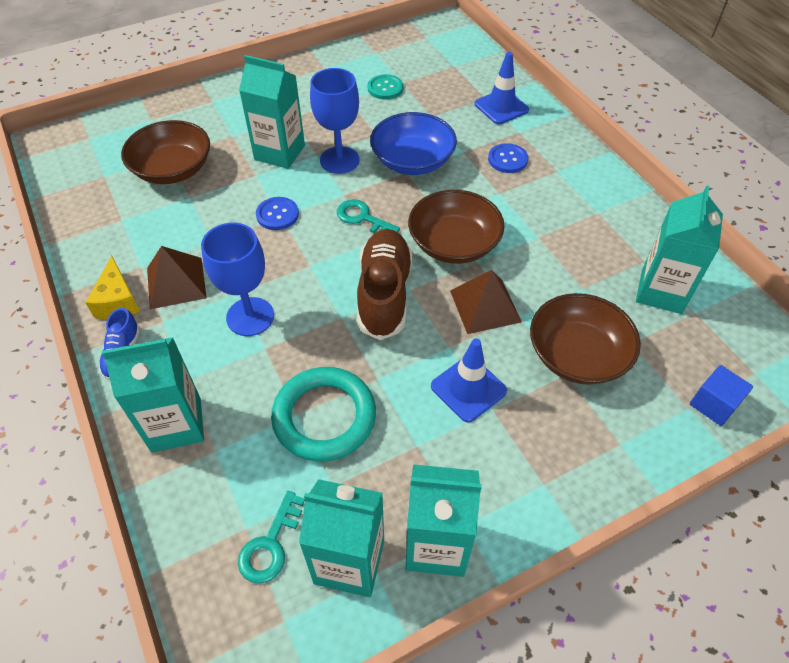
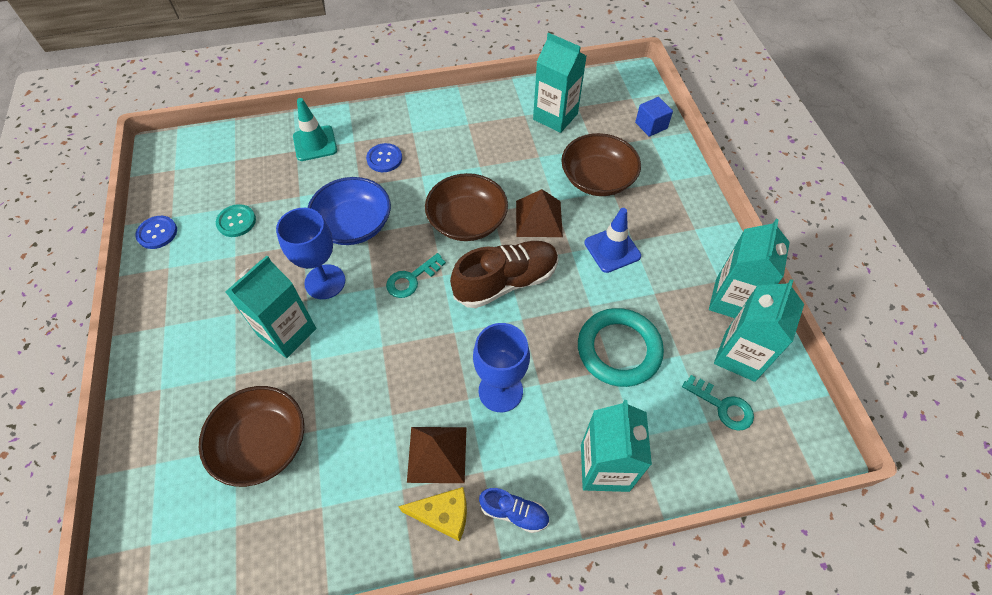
camera: 75 degrees left, 5 degrees up
blue button [256,197,299,230] -> blue button moved to [135,216,177,249]
brown shoe [357,229,413,340] -> brown shoe turned 135 degrees clockwise [450,241,558,308]
blue traffic cone [474,52,529,124] -> turquoise traffic cone [293,98,337,161]

